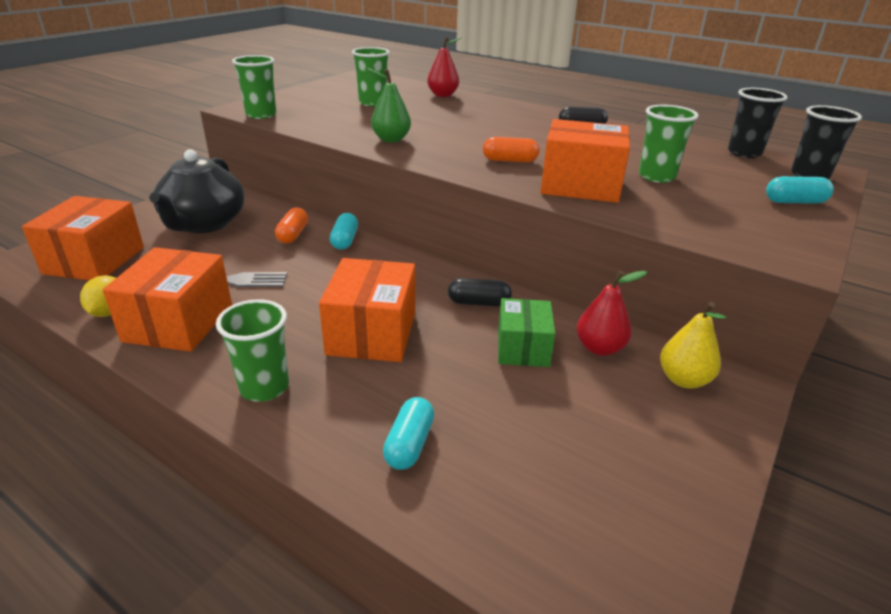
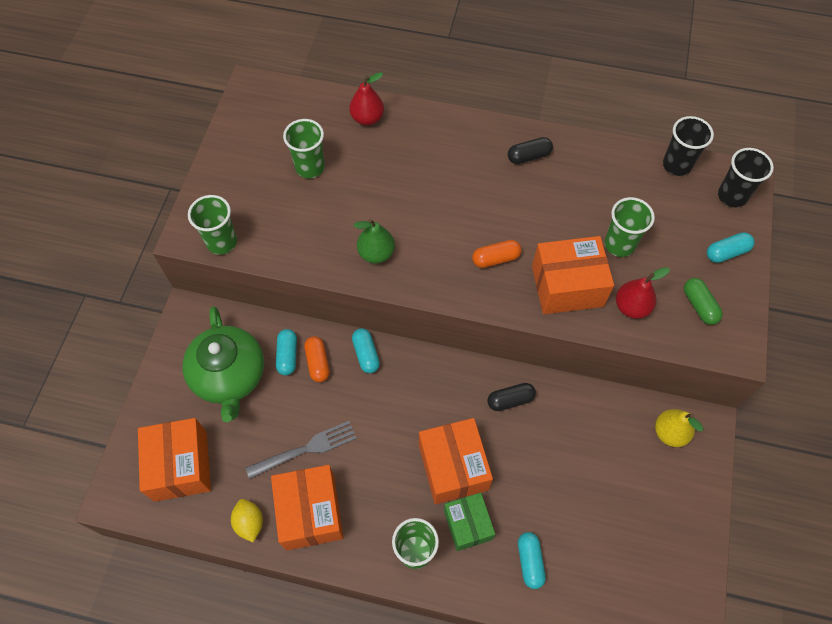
camera: 20 degrees left, 30 degrees up
black teapot [149,149,244,233] -> green teapot [182,306,264,422]
green box [498,298,555,367] -> green box moved to [444,493,495,551]
red pear [577,271,647,356] -> red pear moved to [616,267,670,319]
none -> turquoise capsule [276,329,297,376]
none -> green capsule [684,278,723,325]

